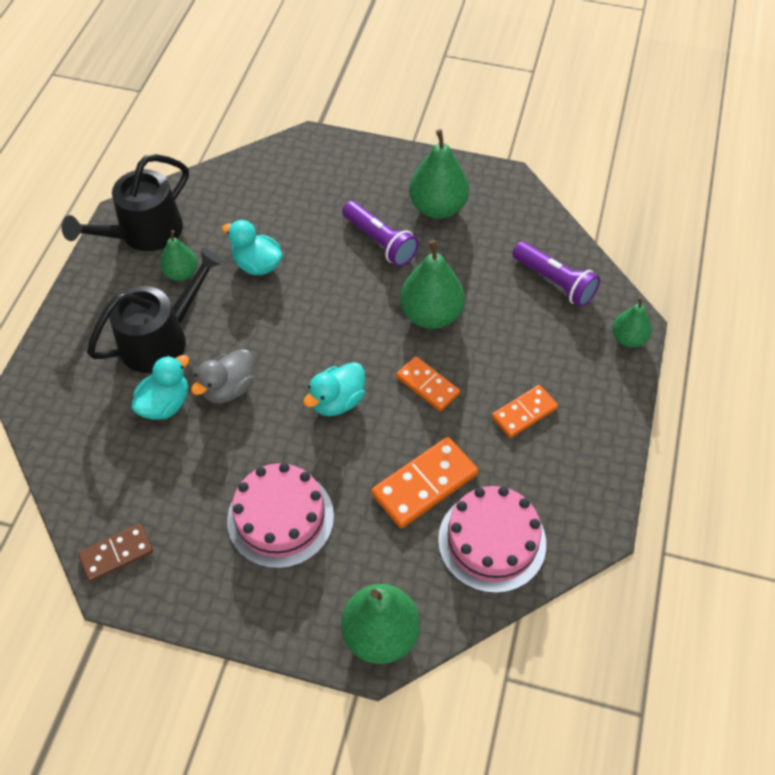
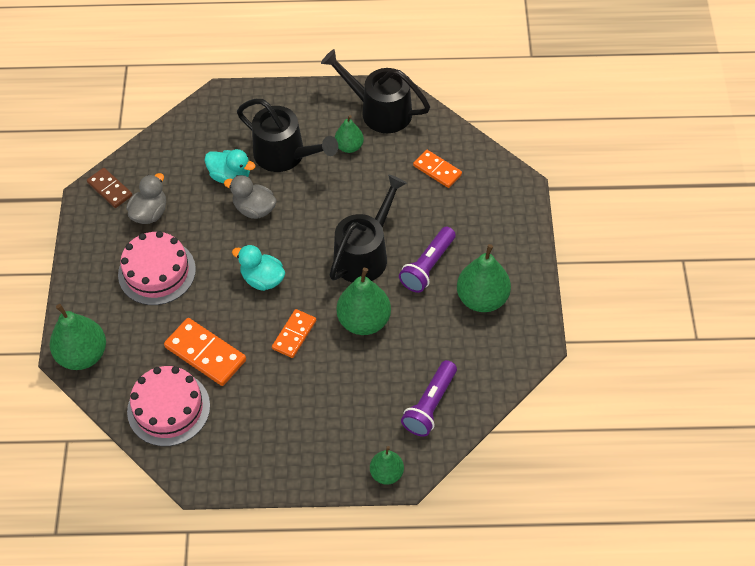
camera: 75 degrees right, 0 degrees up
turquoise duck [222,220,282,275] -> none
orange domino [492,385,558,438] -> orange domino moved to [413,150,462,188]
none -> grey duck [126,173,166,224]
none -> black watering can [330,175,407,283]

